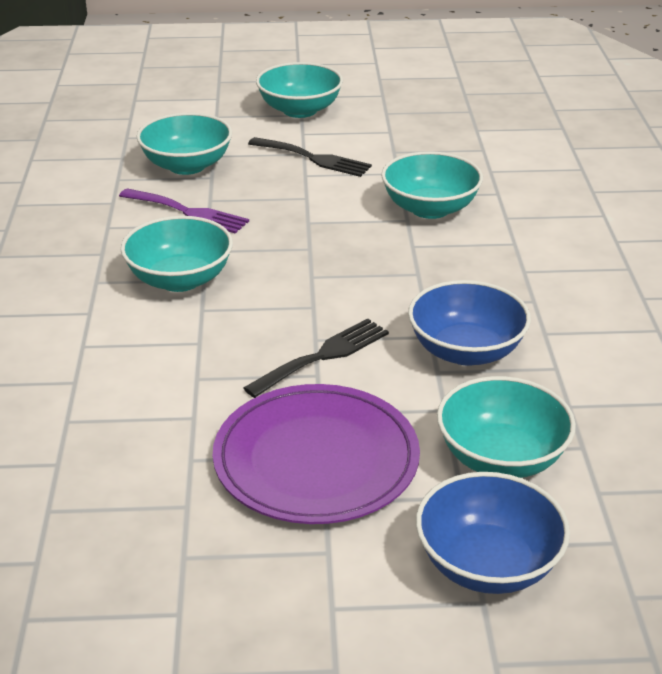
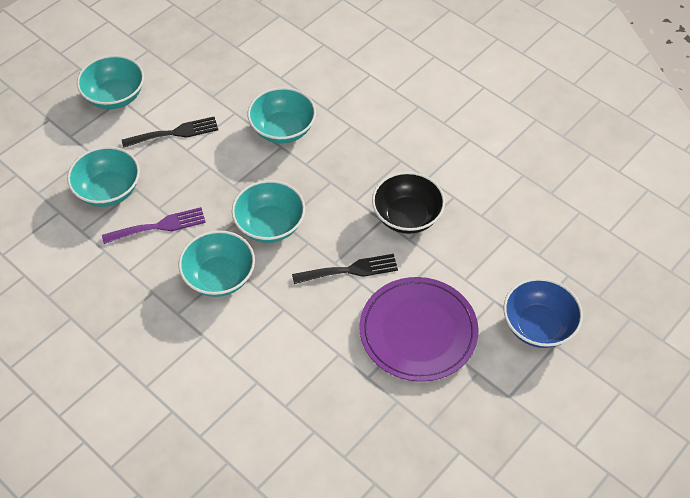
camera: 45 degrees left, 20 degrees up
black fork [243,318,389,398] -> black fork turned 75 degrees clockwise [292,254,398,284]
blue bowl [408,280,531,366] -> black bowl [372,172,445,234]
turquoise bowl [437,376,576,478] -> turquoise bowl moved to [232,180,305,243]

